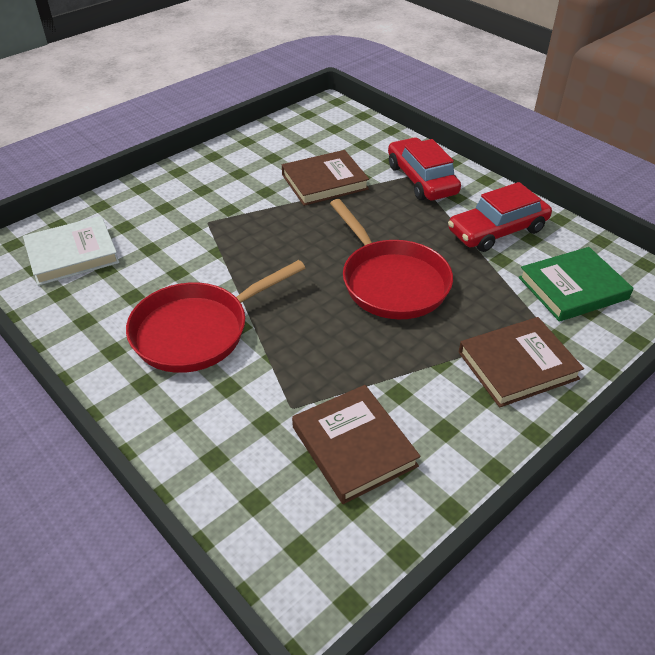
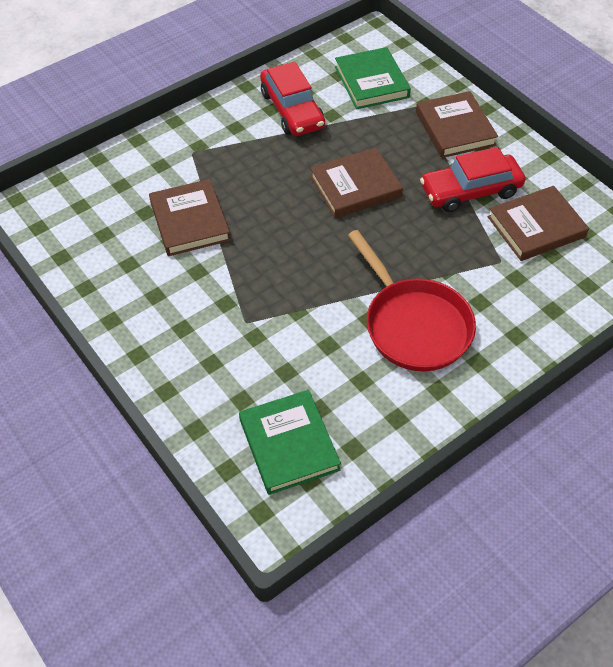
camera: 85 degrees left, 10 degrees up
white book [23,216,119,286] -> green book [239,390,341,495]
red pan [330,199,453,319] -> brown book [310,147,403,218]
red car [388,137,461,201] -> red car moved to [420,147,525,212]

